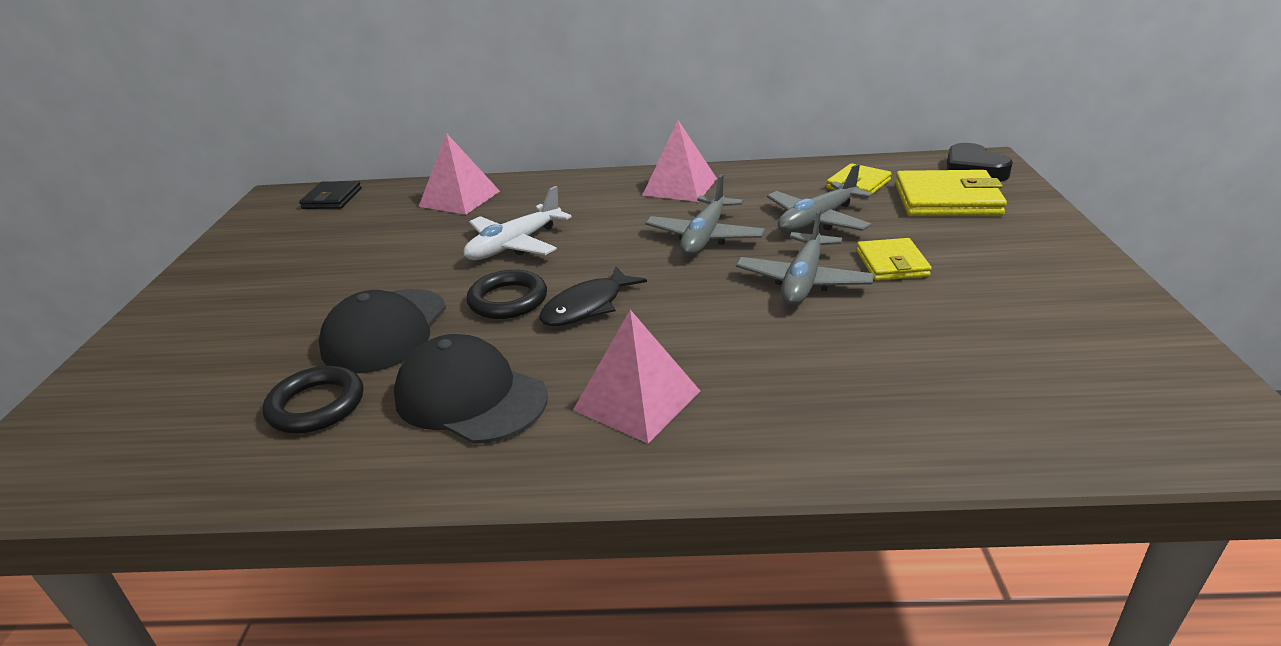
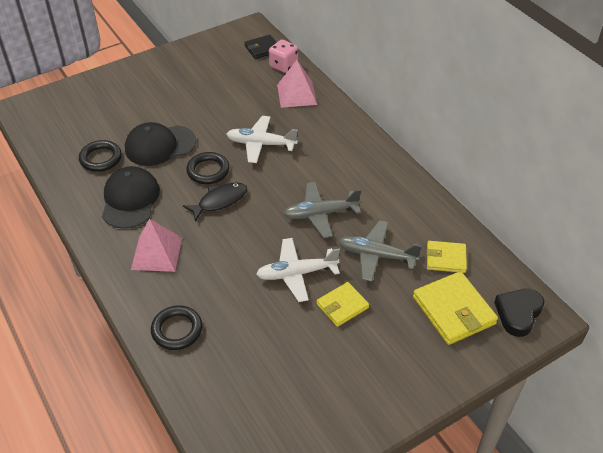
camera: 55 degrees right, 15 degrees up
black fish [539,267,647,326] -> black fish turned 135 degrees clockwise [183,182,247,222]
pink pyramid [642,120,717,202] -> none
grey plane [736,209,875,306] -> white plane [256,238,340,302]
none -> black ring [151,305,202,350]
none -> pink dice [269,40,298,73]

